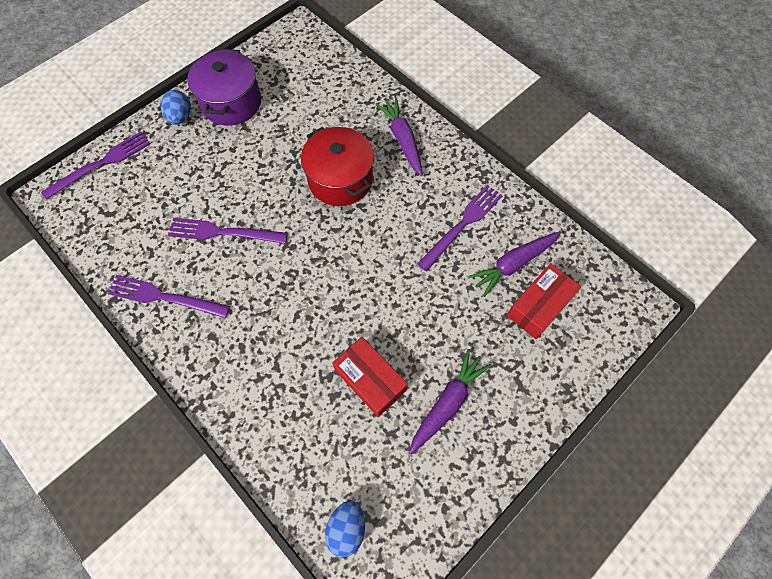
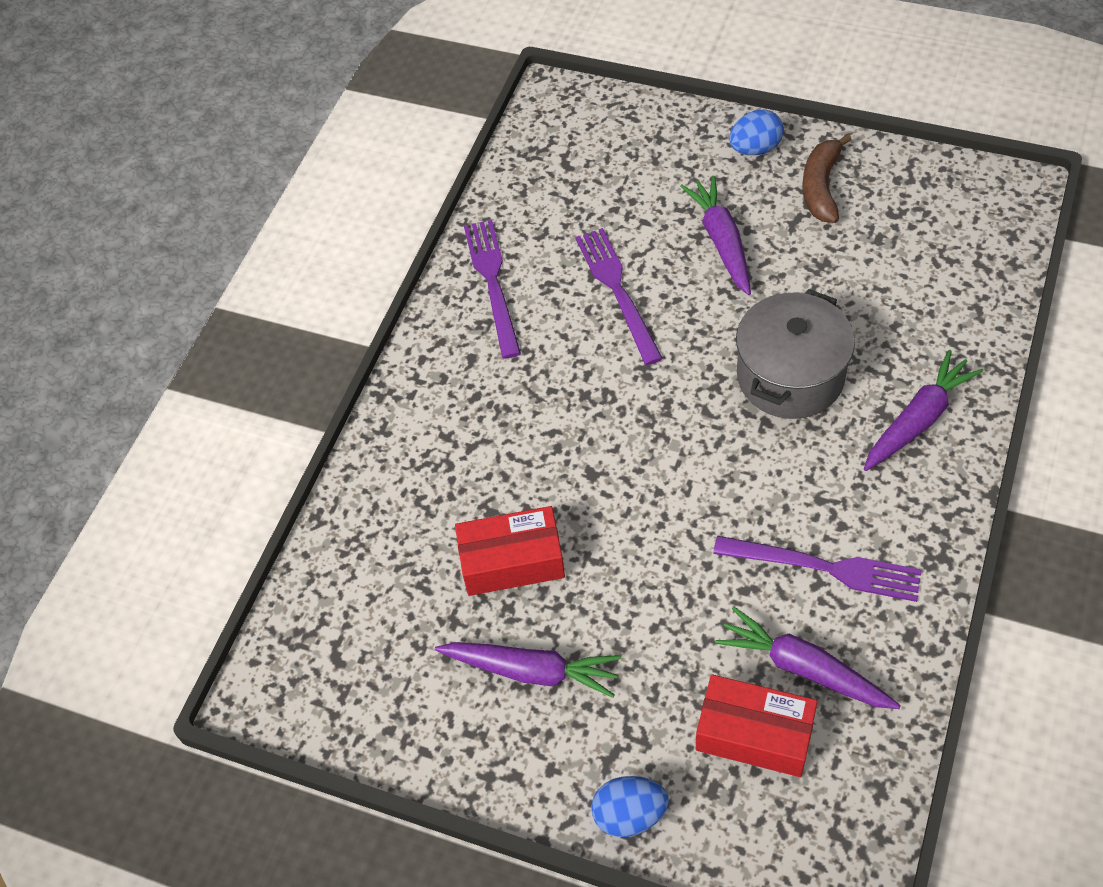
camera: 70 degrees right, 10 degrees down
purple fork [41,131,151,200] -> none
purple pot [187,49,261,126] -> brown banana [802,134,852,223]
red pot [301,127,374,206] -> grey pot [736,289,855,419]
blue egg [325,501,365,557] -> blue egg moved to [591,776,669,837]
red box [332,337,408,417] -> red box turned 60 degrees clockwise [455,506,565,596]
none -> purple carrot [680,176,751,295]

